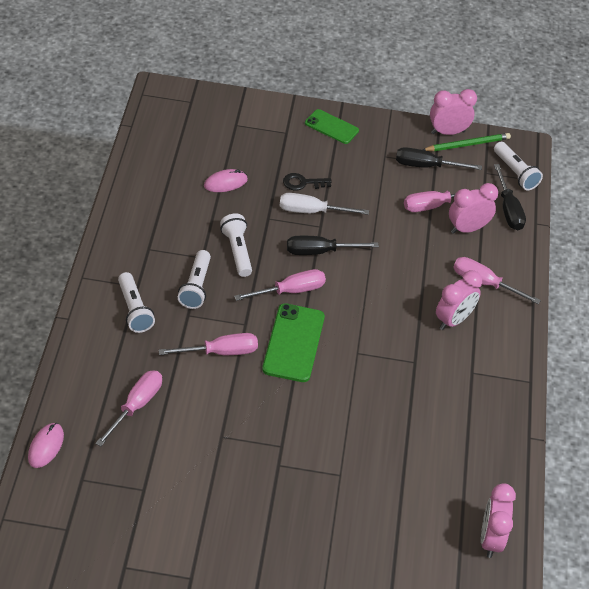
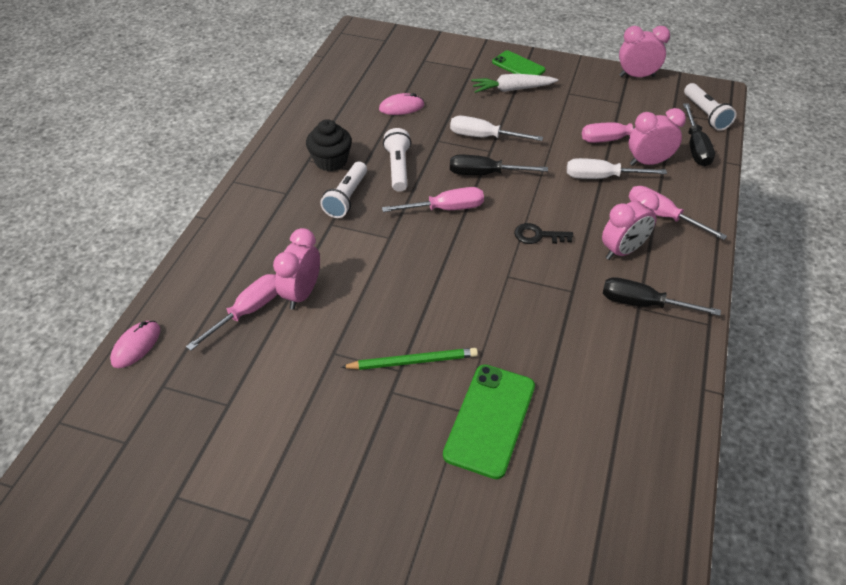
camera: 15 degrees right, 0 degrees up
white flashlight [118,272,155,333] -> none
pink screwdriver [159,333,258,355] -> none
green phone [262,303,325,382] -> green phone moved to [443,364,535,479]
black key [283,173,332,191] -> black key moved to [514,223,573,244]
black screwdriver [396,147,482,170] -> black screwdriver moved to [603,277,721,316]
green pencil [423,133,511,151] -> green pencil moved to [341,348,478,370]
pink clock [481,483,516,558] -> pink clock moved to [273,228,320,310]
none -> black cupcake [306,119,352,171]
none -> white carrot [471,74,558,93]
none -> white screwdriver [567,158,667,179]

